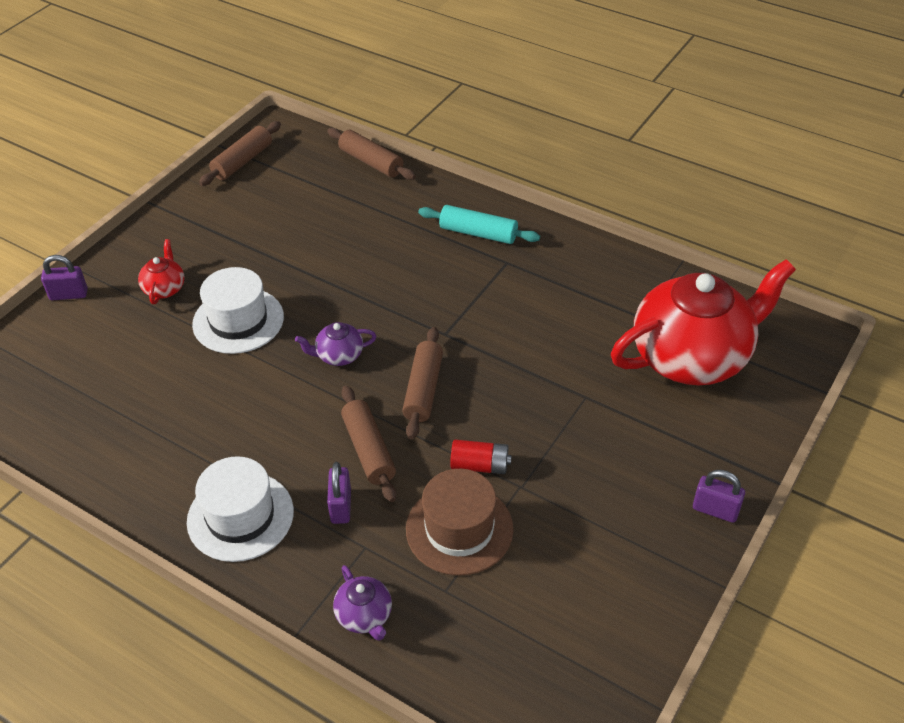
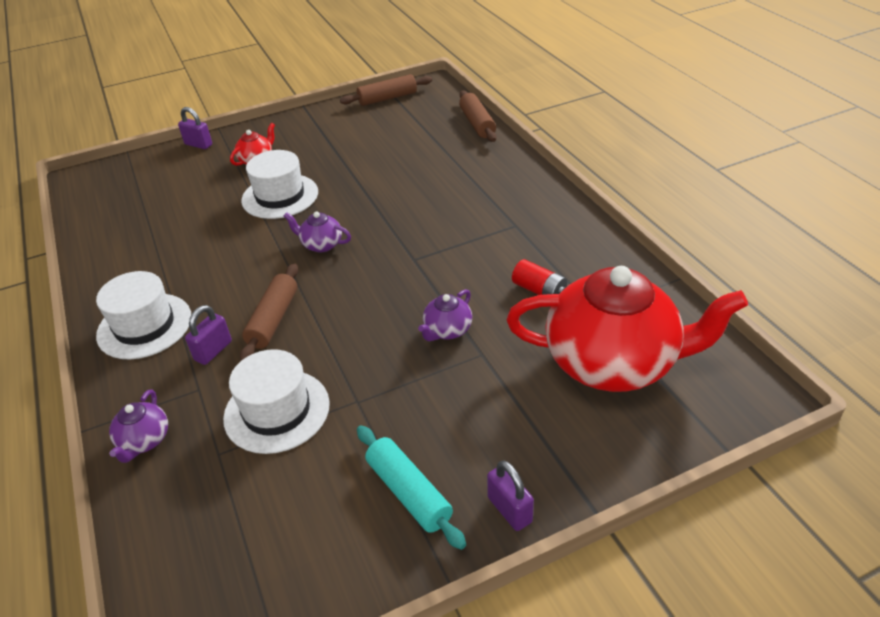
camera: 35 degrees right, 5 degrees down
brown rolling pin [402,327,443,440] -> none
brown hat [406,469,514,576] -> white hat [223,349,330,454]
turquoise rolling pin [418,205,540,244] -> turquoise rolling pin moved to [357,425,466,550]
red battery [450,440,512,474] -> red battery moved to [512,259,567,295]
none -> purple teapot [418,289,472,341]

